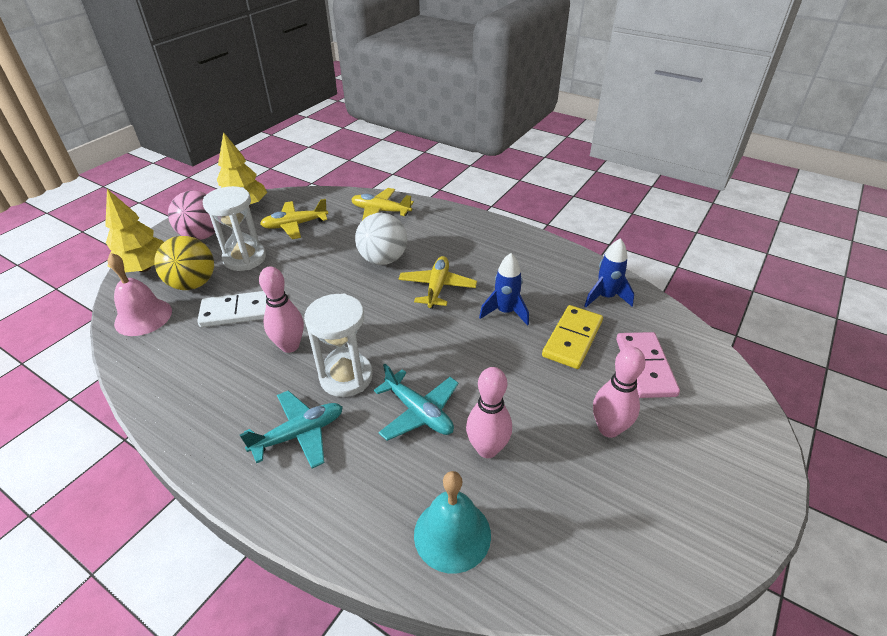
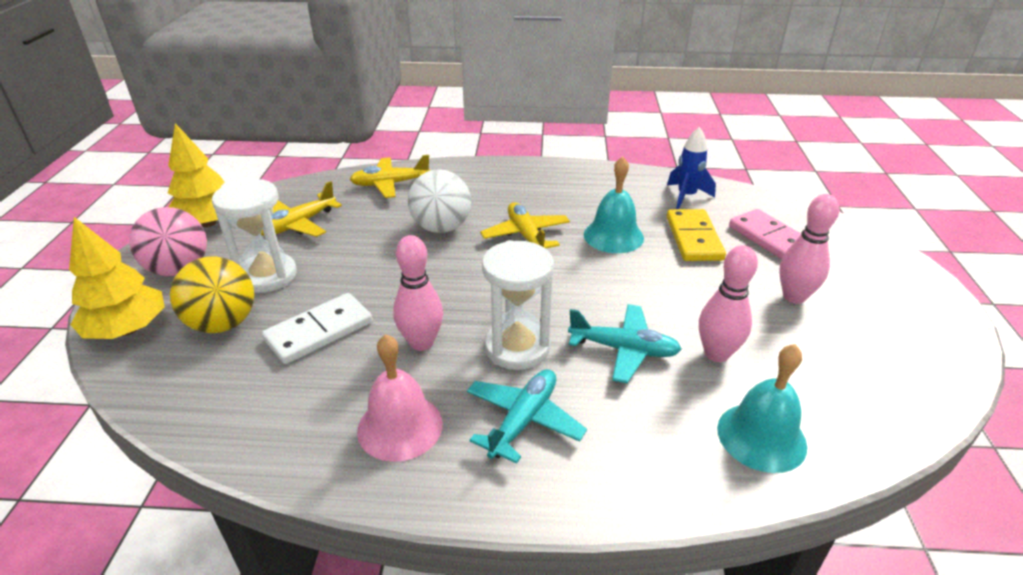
camera: 30 degrees left, 5 degrees down
pink bell [107,253,172,336] -> pink bell moved to [357,334,443,462]
blue rocket [479,253,529,326] -> turquoise bell [584,156,644,253]

